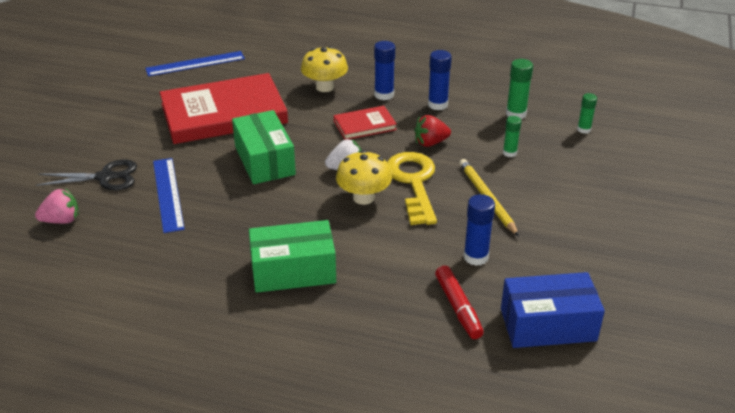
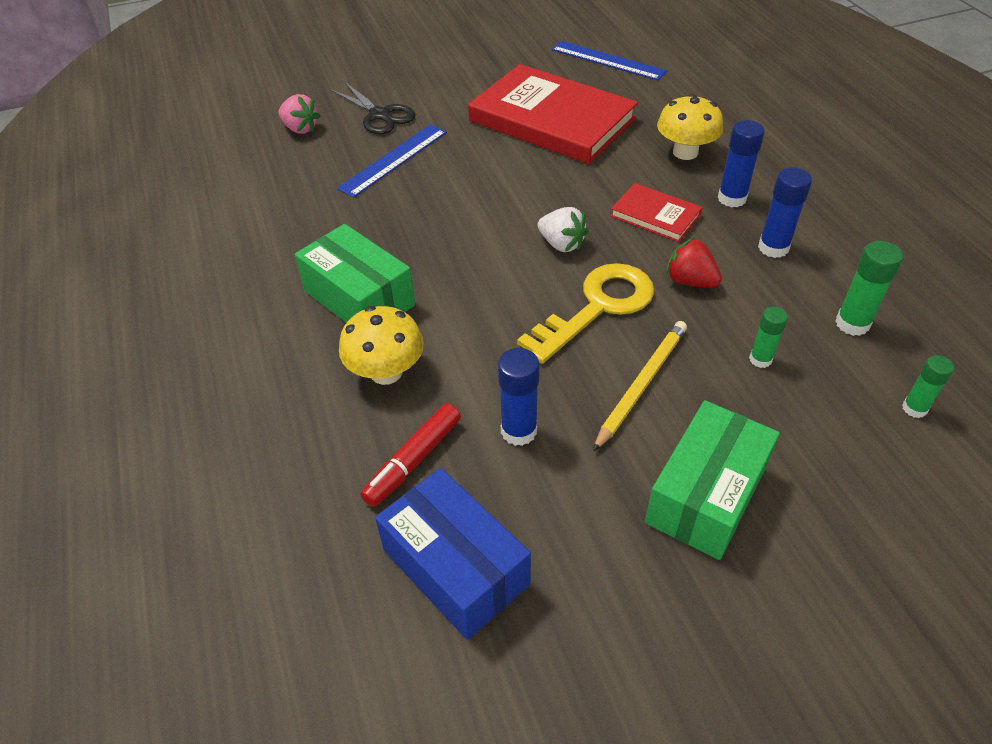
camera: 55 degrees right, 10 degrees up
green box [232,110,296,184] -> green box moved to [645,400,780,560]
yellow mushroom [336,150,392,205] -> yellow mushroom moved to [339,306,424,385]

